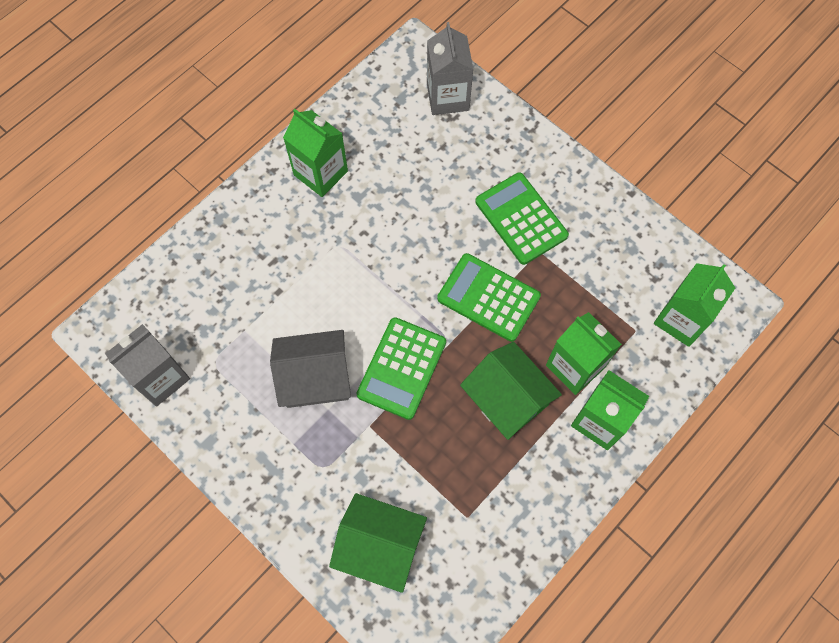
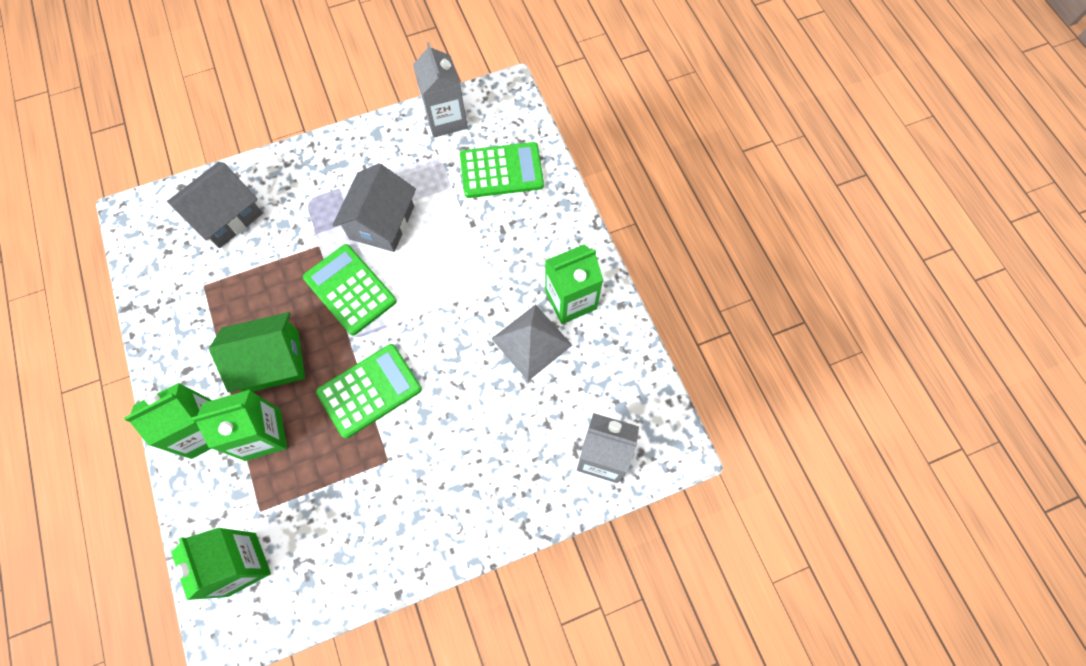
camera: 115 degrees right, 0 degrees up
green house [329,493,427,593] -> grey house [167,162,263,248]
green calculator [475,172,569,265] -> green calculator moved to [460,142,544,198]
none -> grey pyramid [491,304,573,381]

